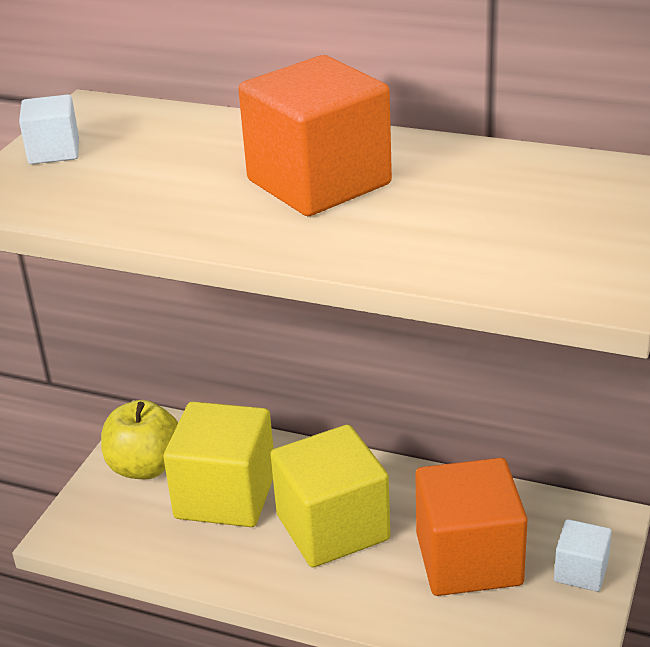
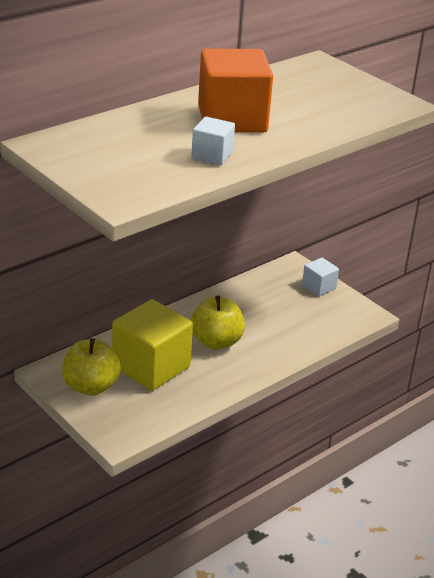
camera: 65 degrees left, 0 degrees up
white cube [19,95,79,164] -> white cube moved to [191,117,235,165]
yellow cube [271,425,390,567] -> yellow apple [190,296,245,350]
orange cube [415,458,528,596] -> none

